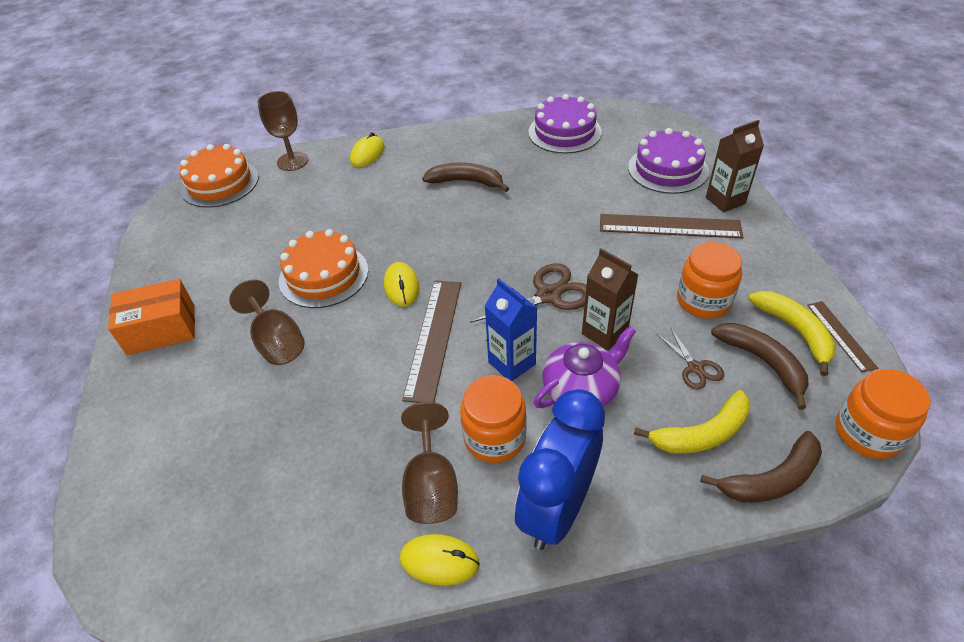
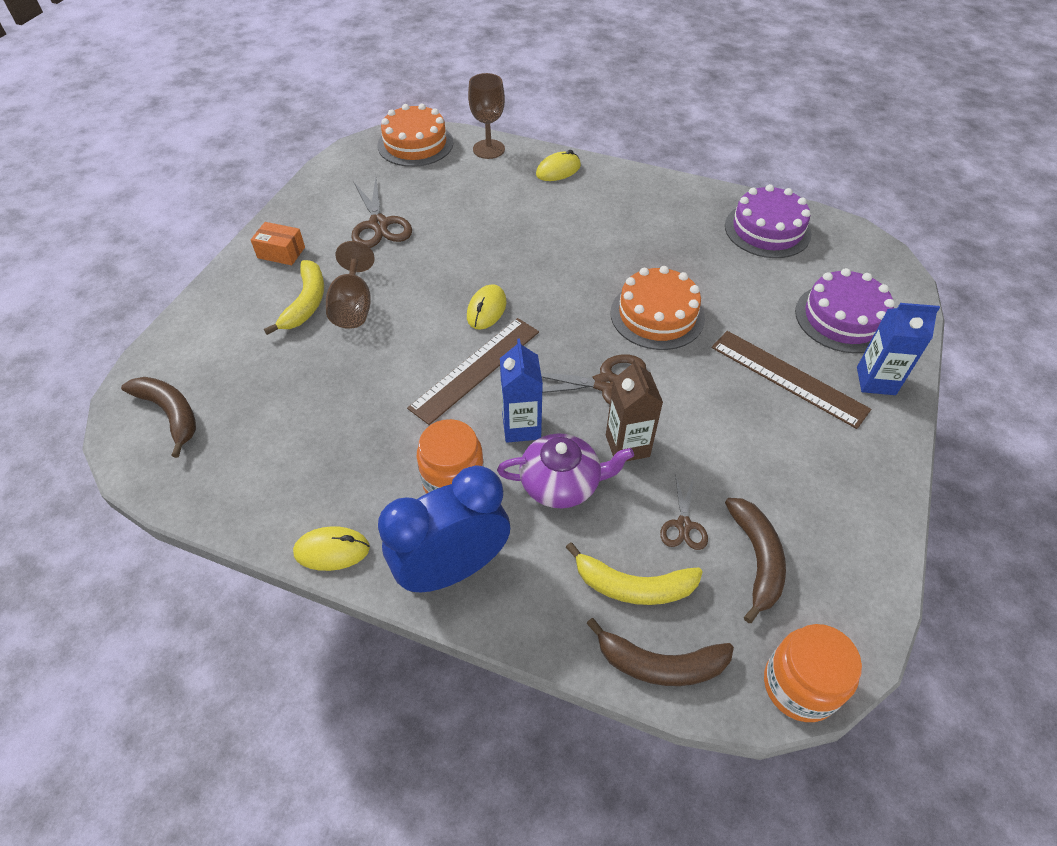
camera: 30 degrees right, 5 degrees up
orange box [108,279,195,355] -> orange box [251,222,305,265], size x0.64
orange cake [279,229,368,308] -> orange cake moved to [610,266,705,350]
yellow mouse [400,534,480,585] -> yellow mouse turned 45 degrees counterclockwise [293,526,370,571]
brown goblet [401,402,458,524] -> none
brown banana [422,162,509,192] -> brown banana moved to [121,377,196,458]
orange jar [677,242,742,319] -> none
brown carton [706,120,764,212] -> blue carton [857,303,940,395]
yellow banana [748,291,836,376] -> yellow banana moved to [264,260,324,335]
brown ruler [807,301,878,373] -> none
none -> brown scissors [351,178,412,248]

